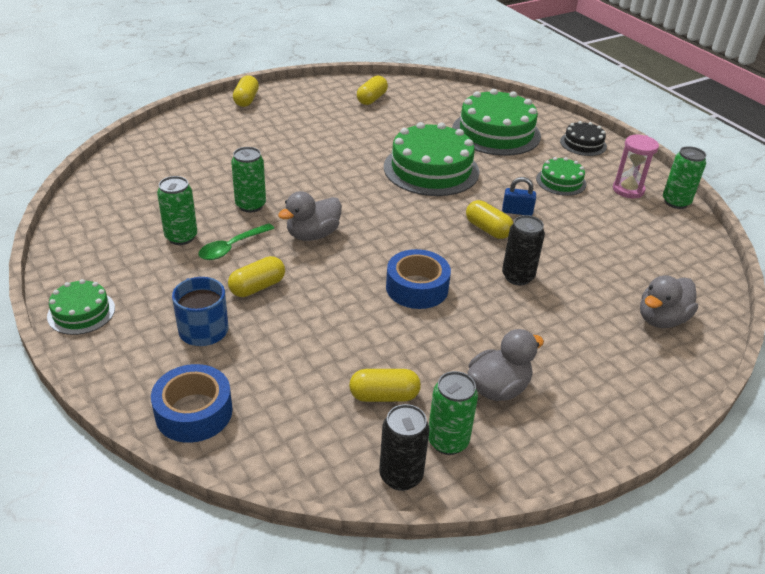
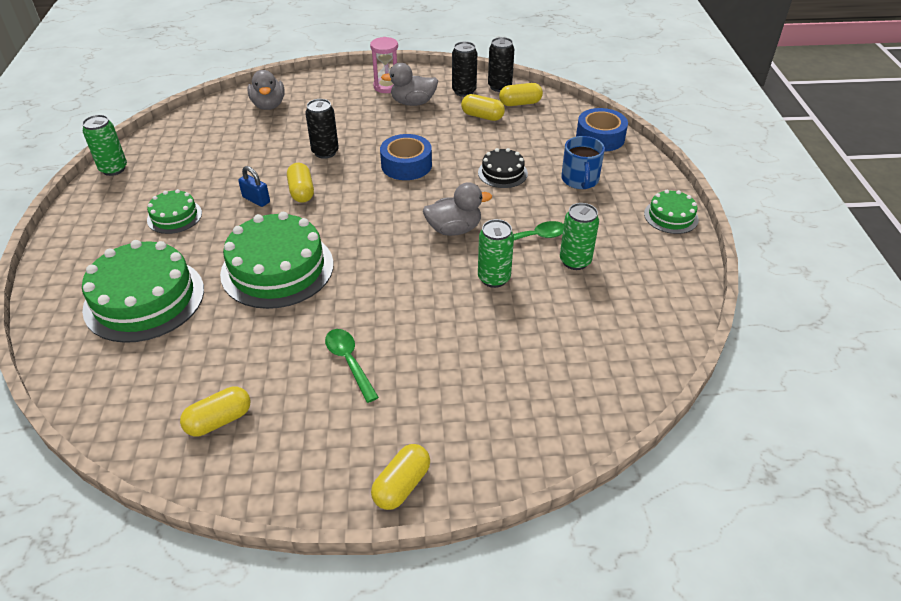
camera: 150 degrees left, 5 degrees up
yellow capsule [228,256,285,297] -> yellow capsule moved to [499,83,543,106]
green can [428,371,478,455] -> black can [452,41,477,97]
black cake [560,121,607,156] -> black cake moved to [478,148,528,188]
pink hourglass [613,135,659,198] -> pink hourglass moved to [370,37,398,93]
grey duck [640,275,698,328] -> grey duck turned 90 degrees clockwise [247,70,285,110]
none -> green spoon [325,329,379,403]

